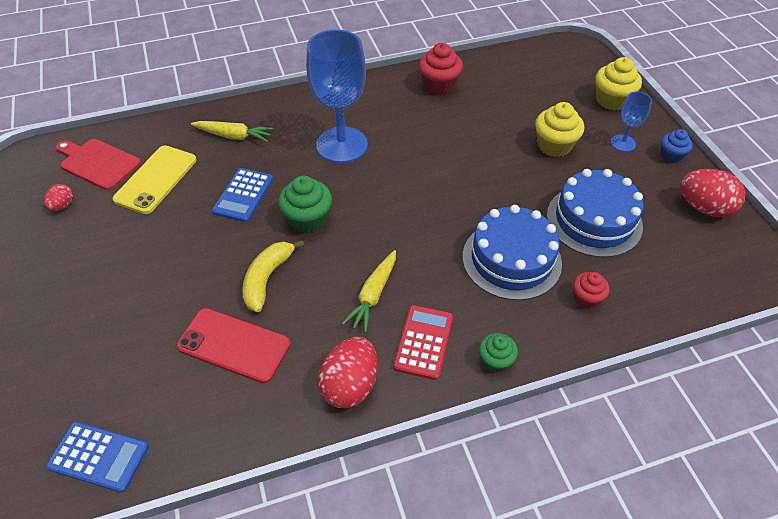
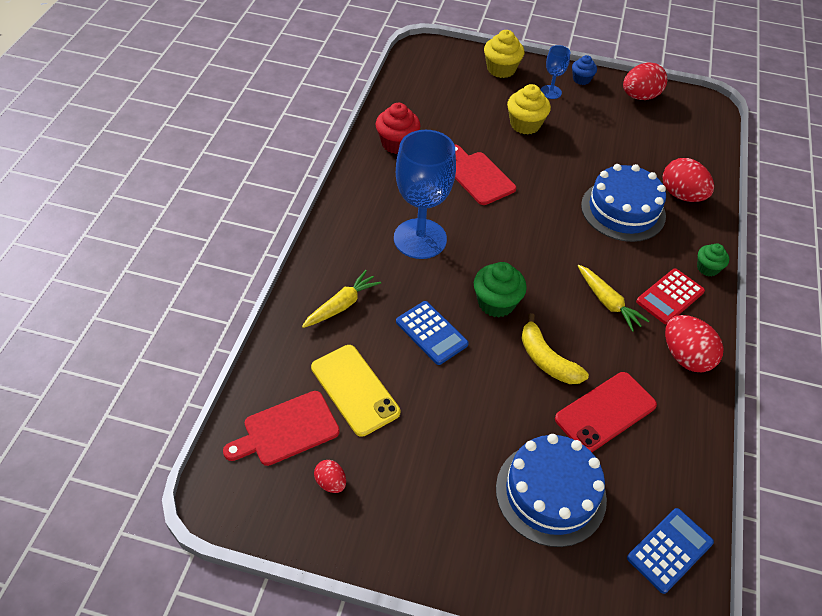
camera: 60 degrees left, 0 degrees up
red calculator [393,305,453,380] -> red calculator turned 90 degrees counterclockwise [636,268,705,324]
blue cake [547,169,643,257] -> blue cake moved to [496,434,607,547]
red cupcake [573,272,610,309] -> red egg [663,158,714,202]
none -> red cutting board [454,144,516,205]

